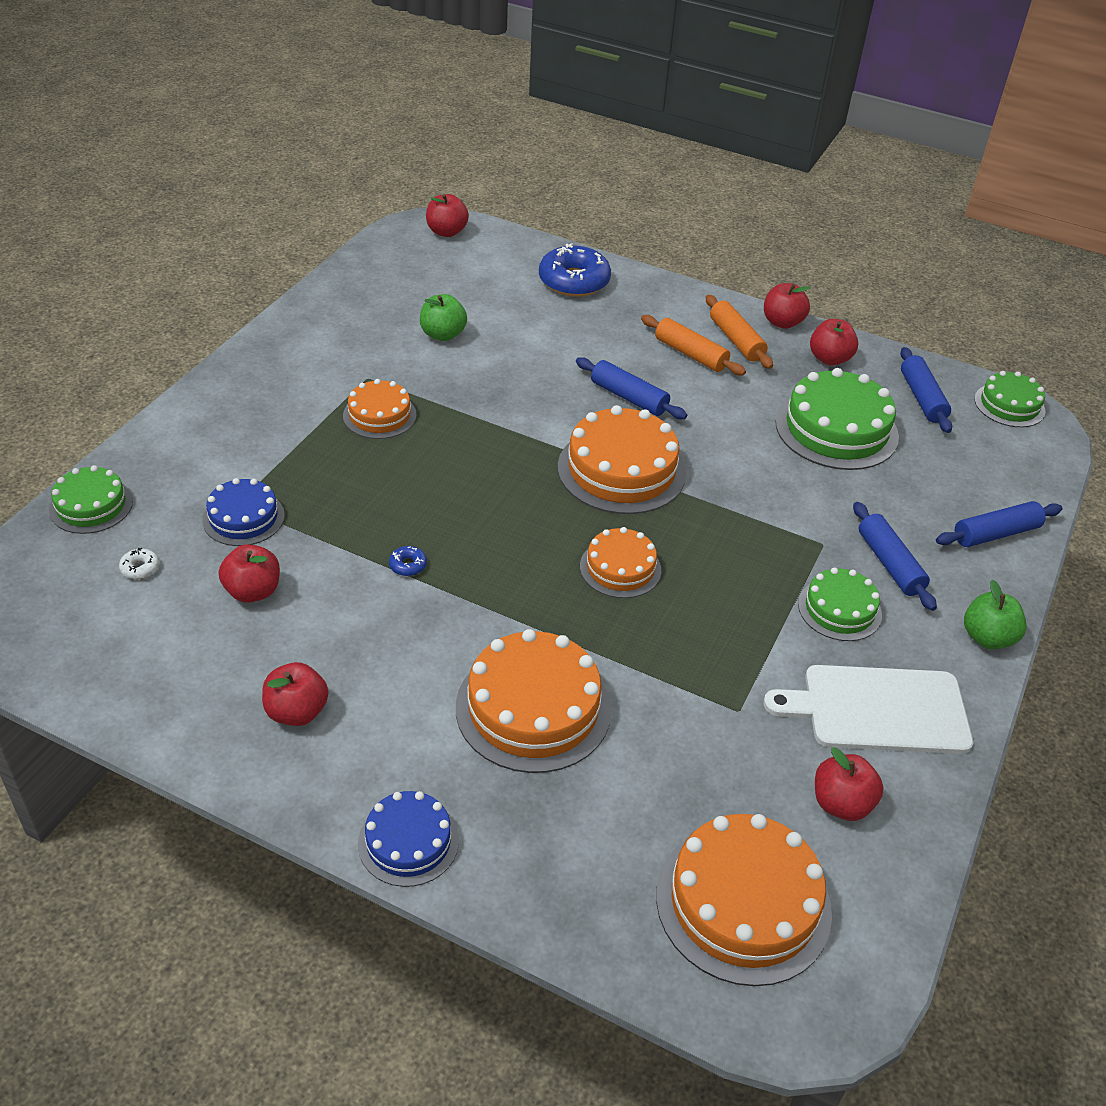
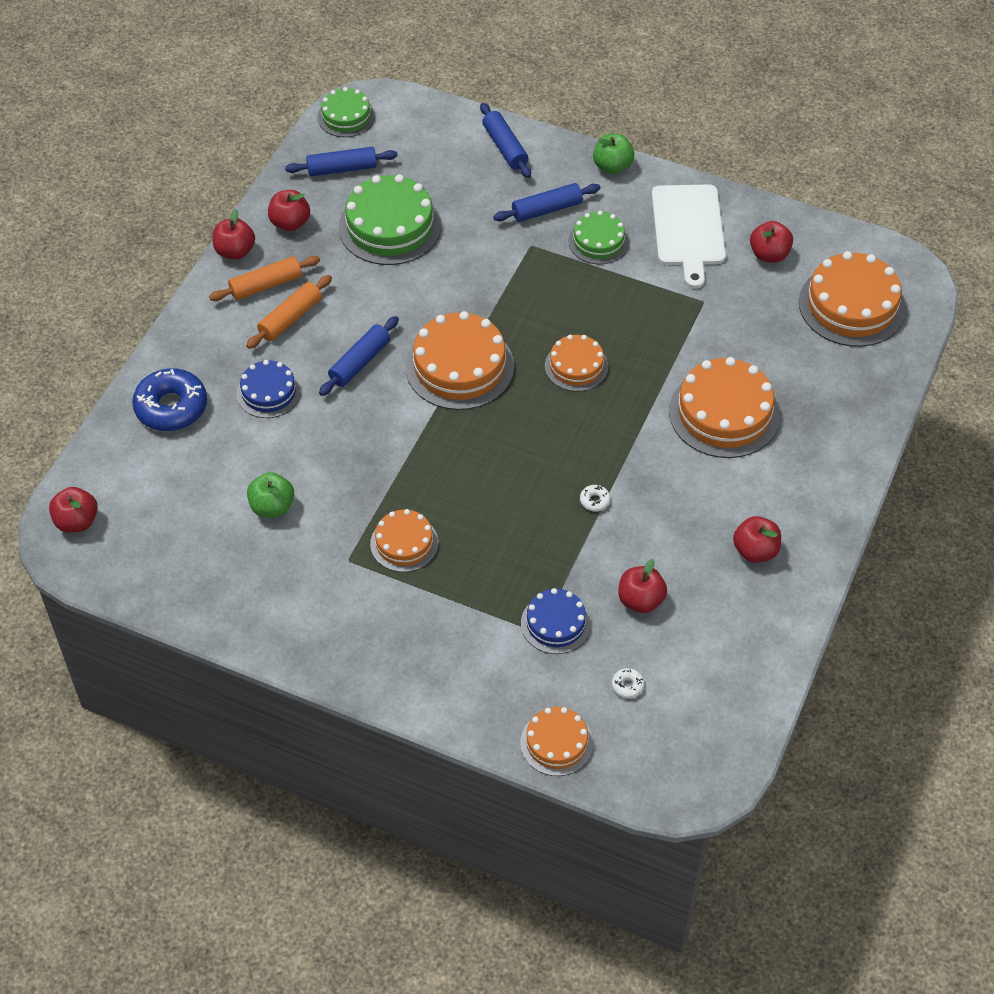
camera: 90 degrees left, 10 degrees up
green cake [49,465,133,534] -> orange cake [520,707,593,776]
blue cake [358,791,459,887] -> blue cake moved to [236,360,301,418]
blue donut [389,546,427,576] -> white donut [580,484,611,512]

